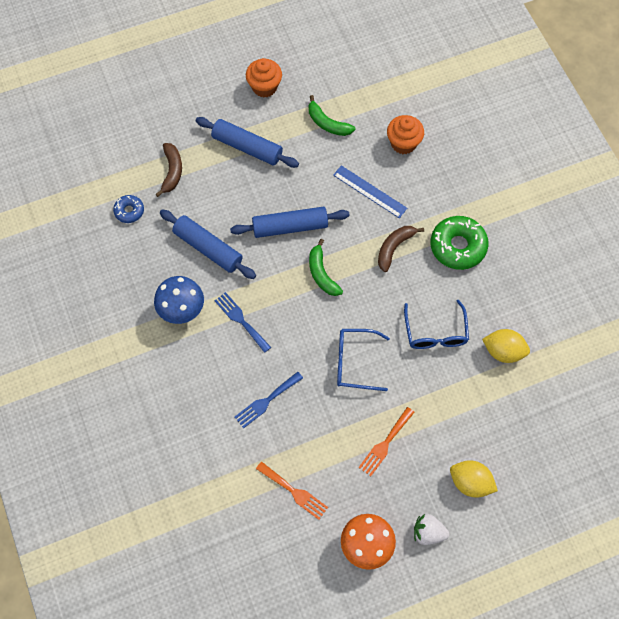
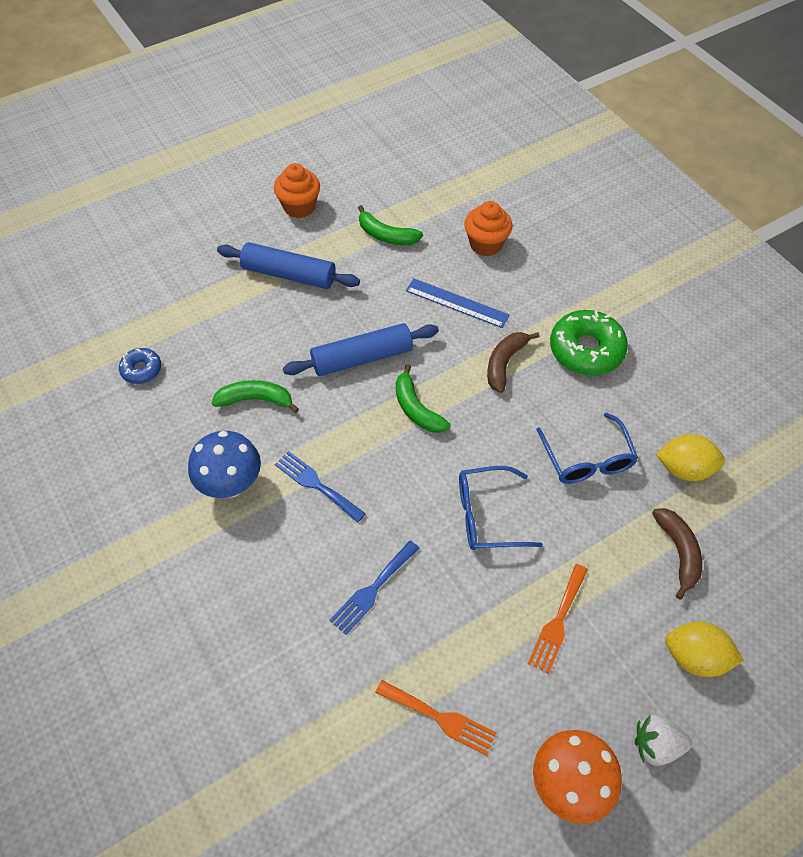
camera: 10 degrees left, 10 degrees down
brown banana [155,143,182,197] -> brown banana moved to [652,508,702,600]
blue rolling pin [160,210,256,279] -> green banana [212,380,299,413]

